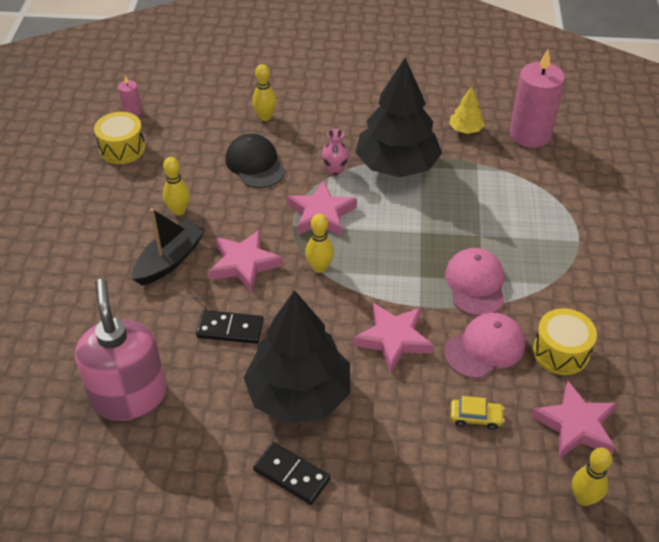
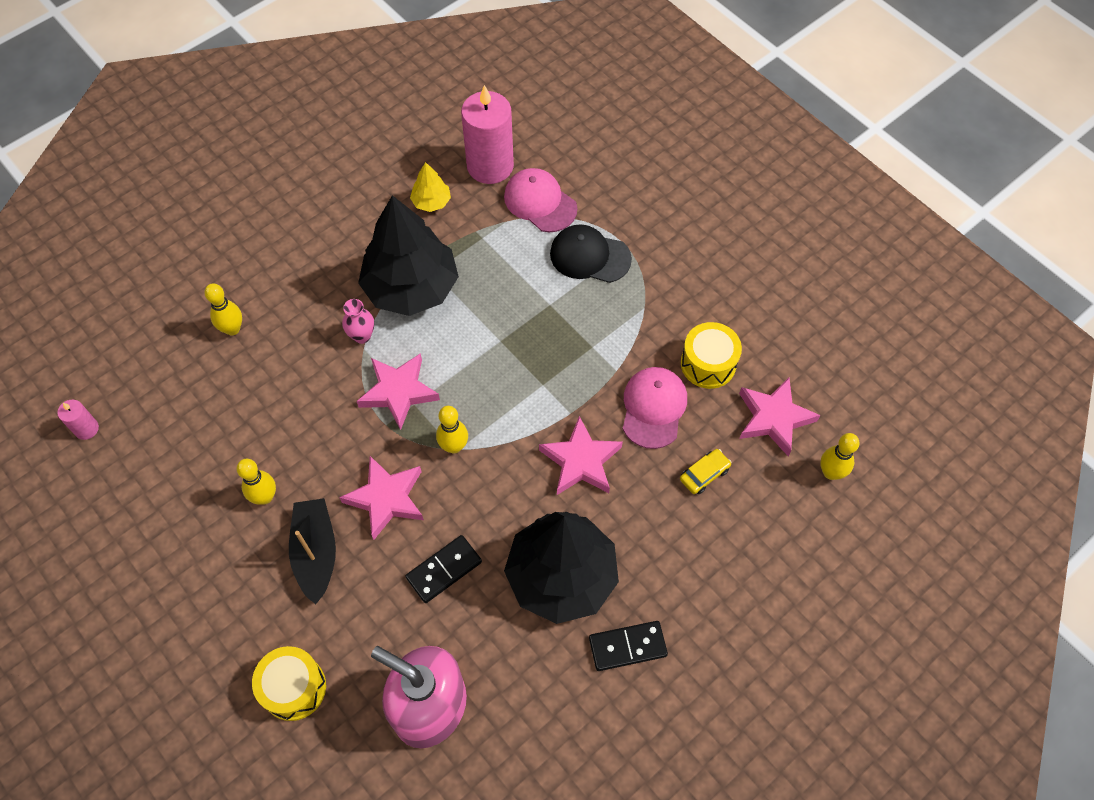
camera: 45 degrees left, 15 degrees up
yellow drum [94,112,145,164] -> yellow drum moved to [252,646,326,721]
black cap [225,134,286,188] -> black cap moved to [550,224,632,283]
pink cap [445,248,505,316] -> pink cap moved to [504,168,577,232]

